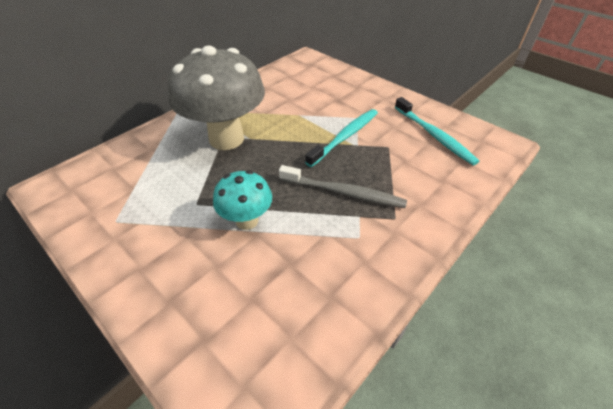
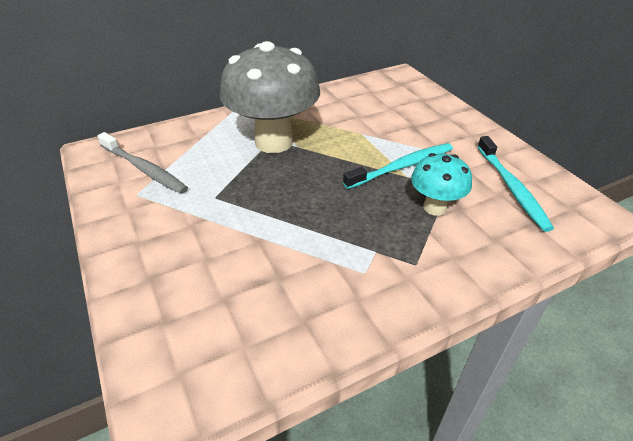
camera: 20 degrees right, 5 degrees down
turquoise mushroom [213,170,272,230] -> turquoise mushroom moved to [411,153,472,216]
grey toothbrush [279,165,407,208] -> grey toothbrush moved to [97,132,188,194]

